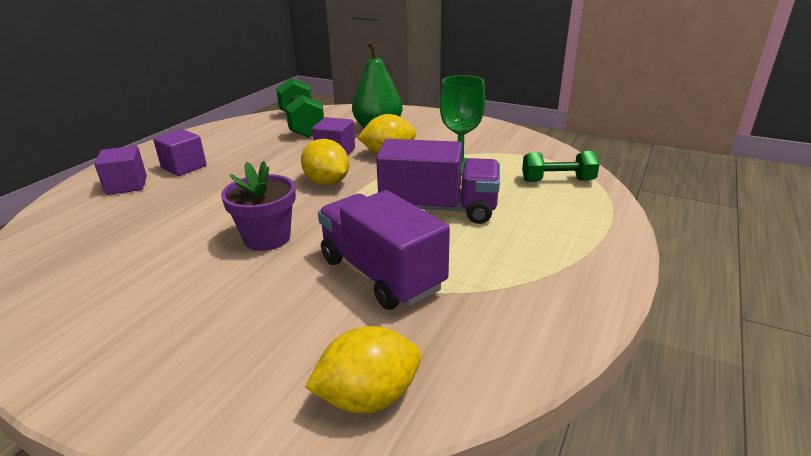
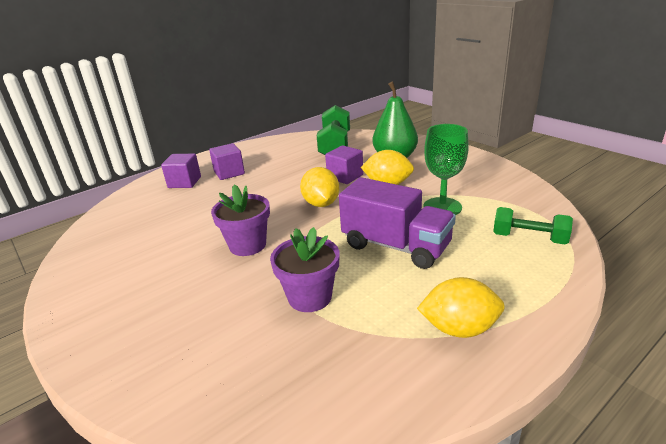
camera: 25 degrees right, 0 degrees up
yellow lemon [305,326,421,413] -> yellow lemon moved to [417,277,505,338]
purple truck [318,190,450,310] -> purple flower pot [270,227,340,312]

